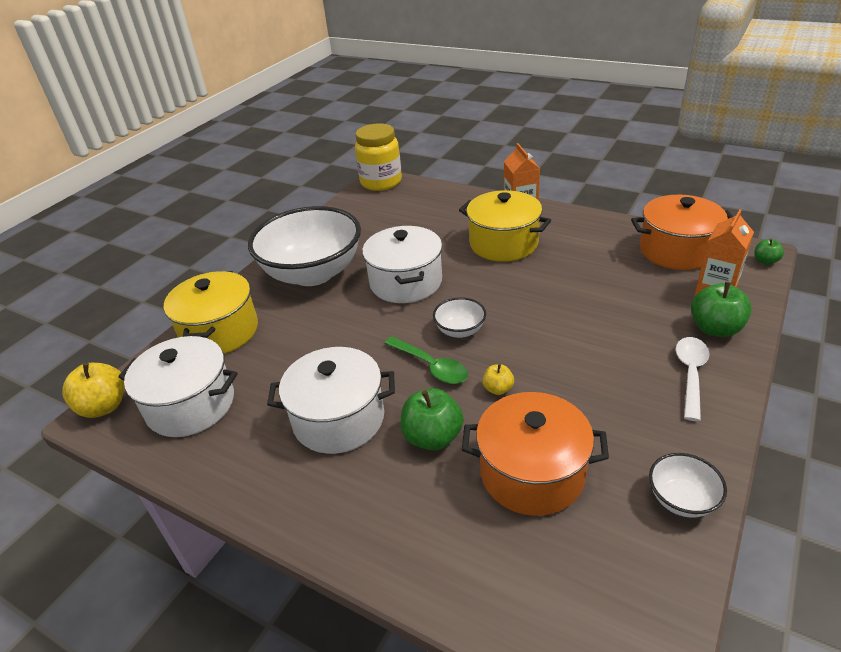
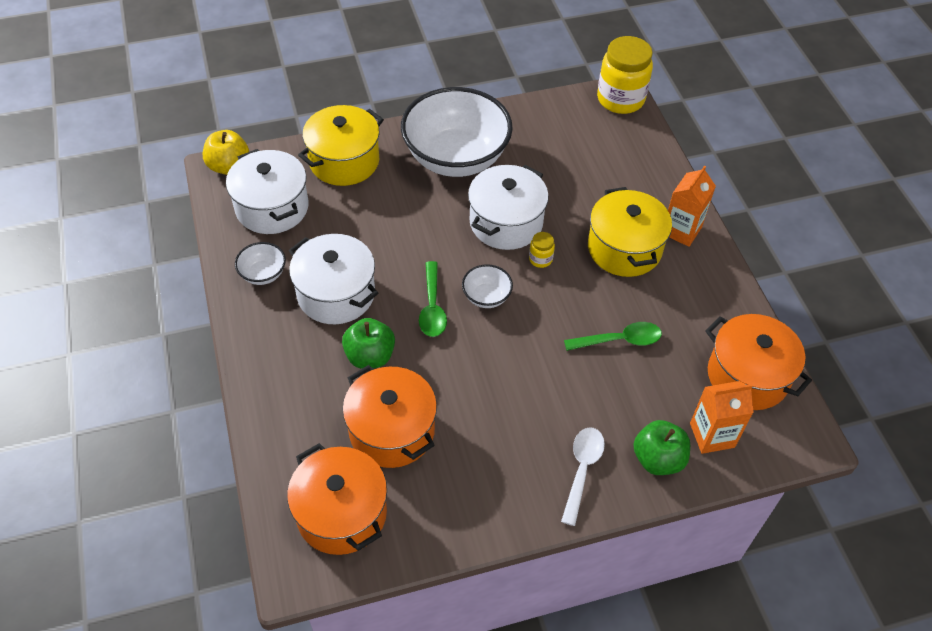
camera: 40 degrees right, 15 degrees up
yellow apple [482,364,514,395] -> none
white bowl [649,453,727,518] -> white bowl moved to [235,242,286,285]
white spoon [675,337,709,421] -> white spoon turned 45 degrees counterclockwise [561,427,605,526]
green apple [754,239,784,265] -> none
none -> orange pot [287,443,387,555]
none -> yellow jar [529,232,555,268]
none -> green spoon [564,322,662,351]

